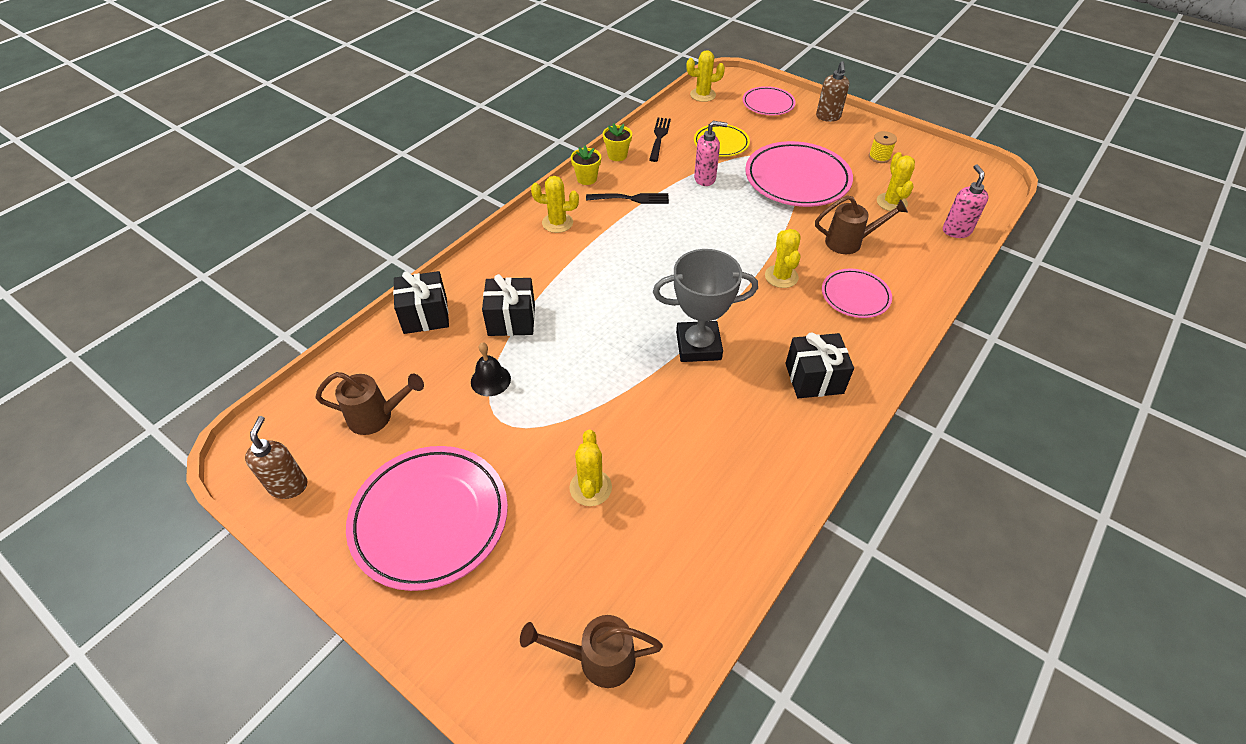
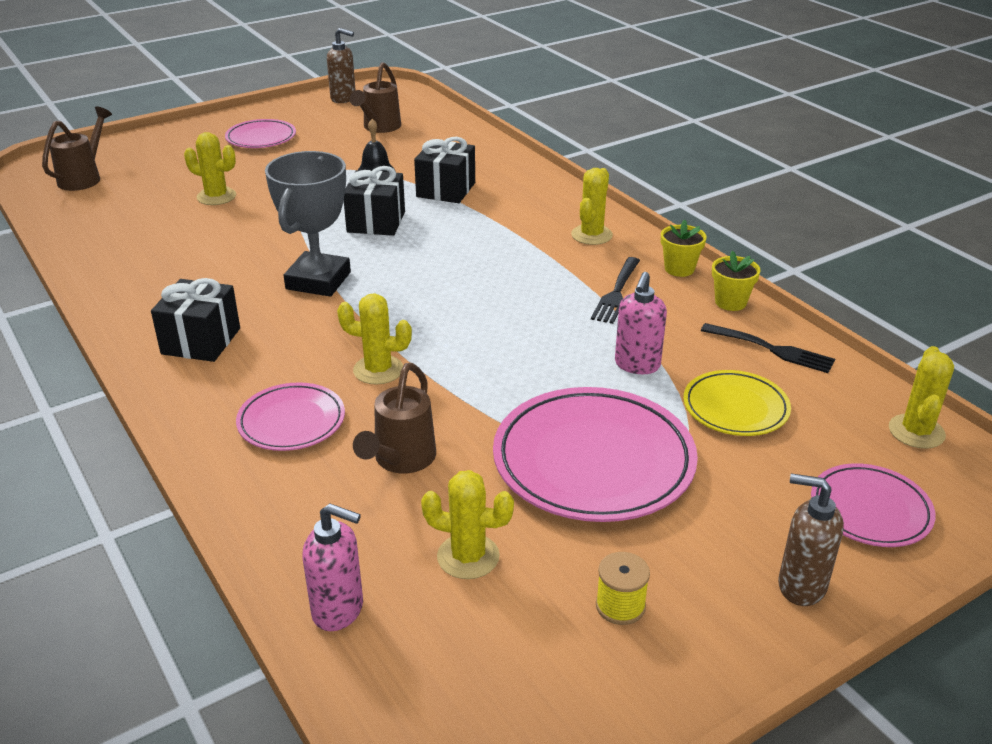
camera: 110 degrees right, 15 degrees down
pink plate [346,446,508,591] -> pink plate [225,119,296,148], size x0.56
black gift [393,271,449,334] -> black gift moved to [344,166,405,236]

